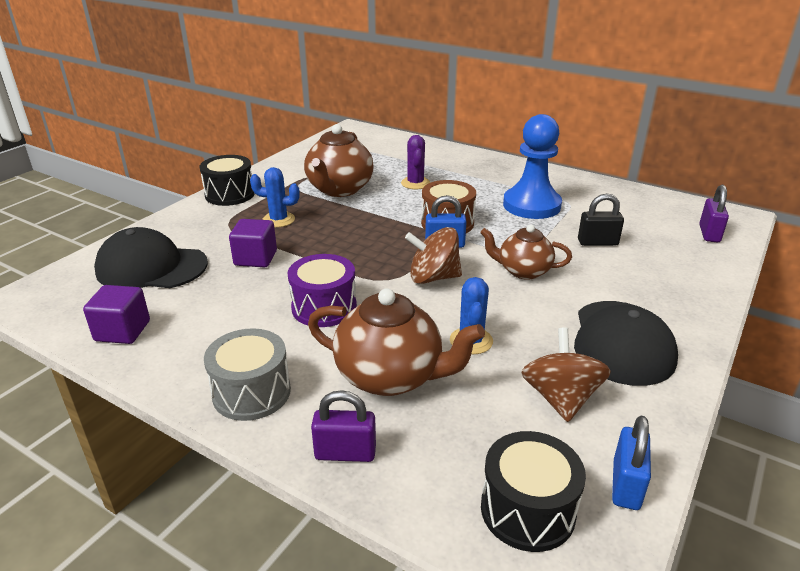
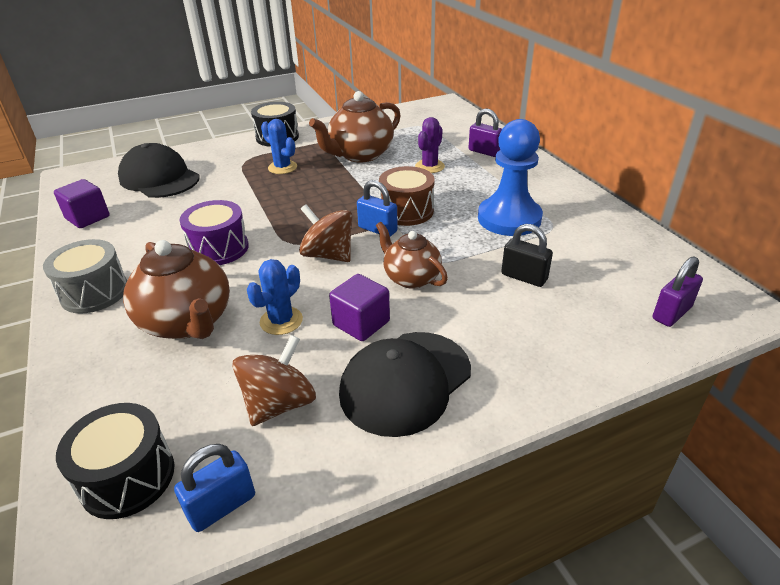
camera: 35 degrees right, 5 degrees up
purple cube [229,219,277,267] -> purple cube moved to [329,274,390,341]
purple padlock [311,390,376,462] -> purple padlock moved to [468,109,502,157]

